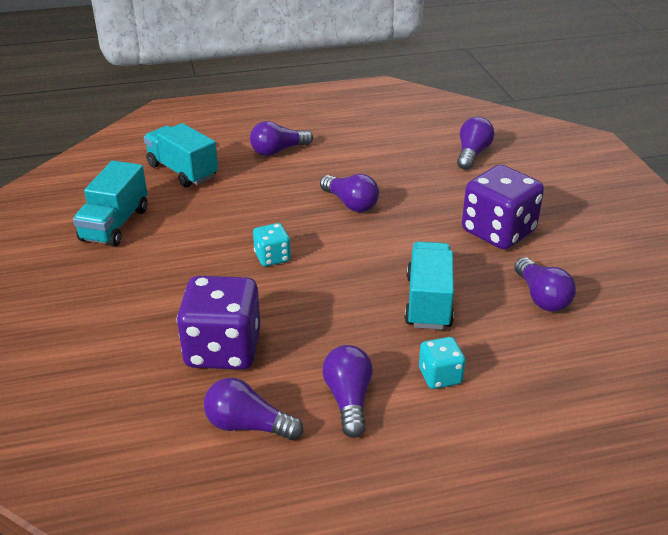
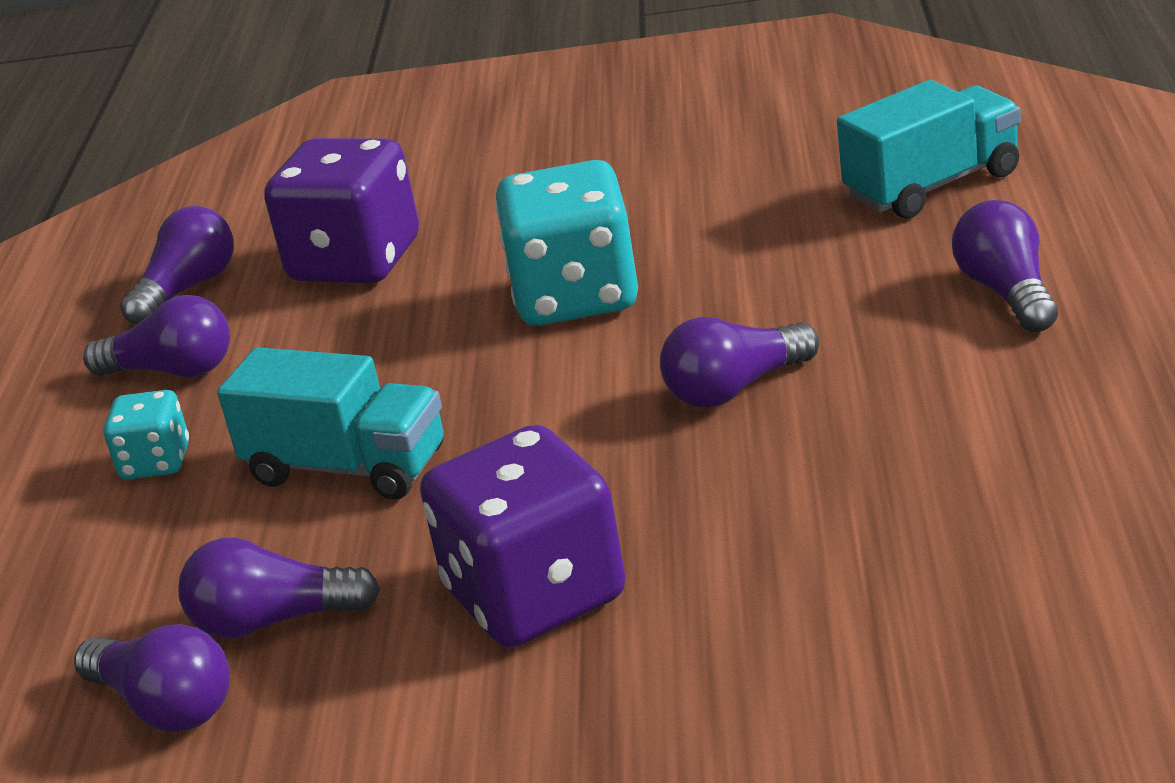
camera: 110 degrees right, 5 degrees down
turquoise truck [73,161,147,247] -> none
turquoise dice [253,223,291,266] -> turquoise dice [495,160,638,326], size x1.96
purple light bulb [457,117,494,170] -> purple light bulb moved to [74,624,230,732]

